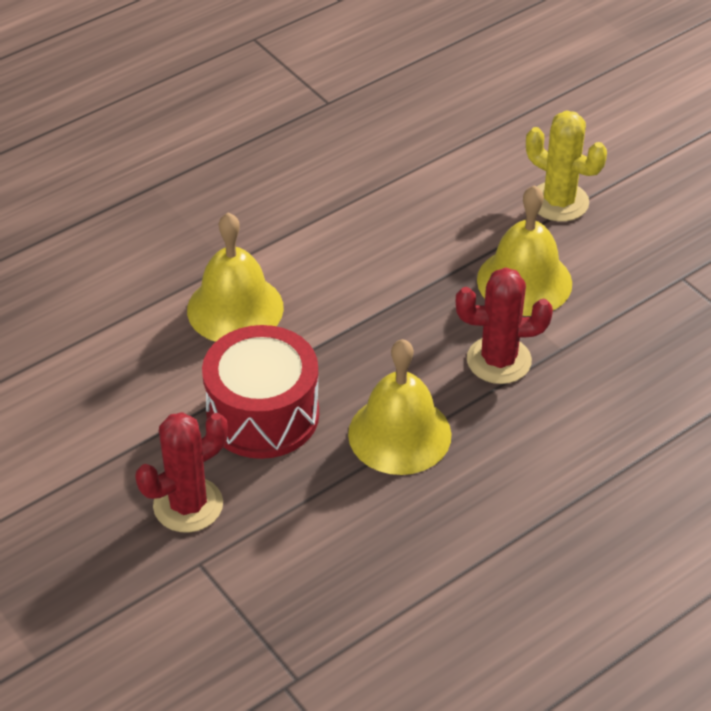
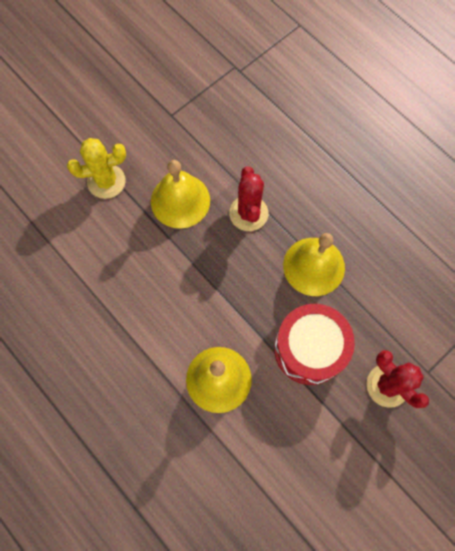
camera: 95 degrees left, 25 degrees up
yellow cactus [526,110,607,222] -> yellow cactus turned 45 degrees clockwise [67,138,126,199]

